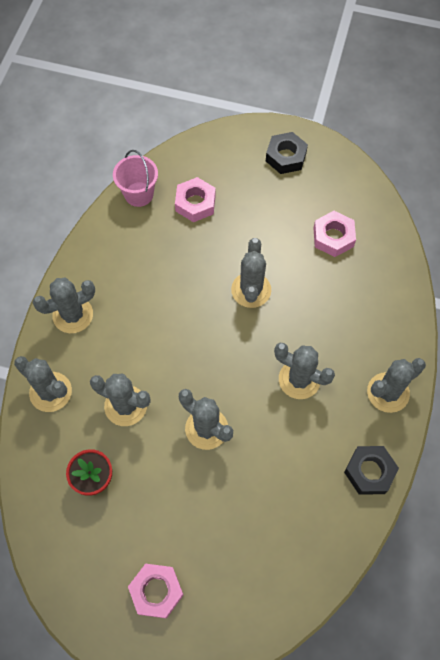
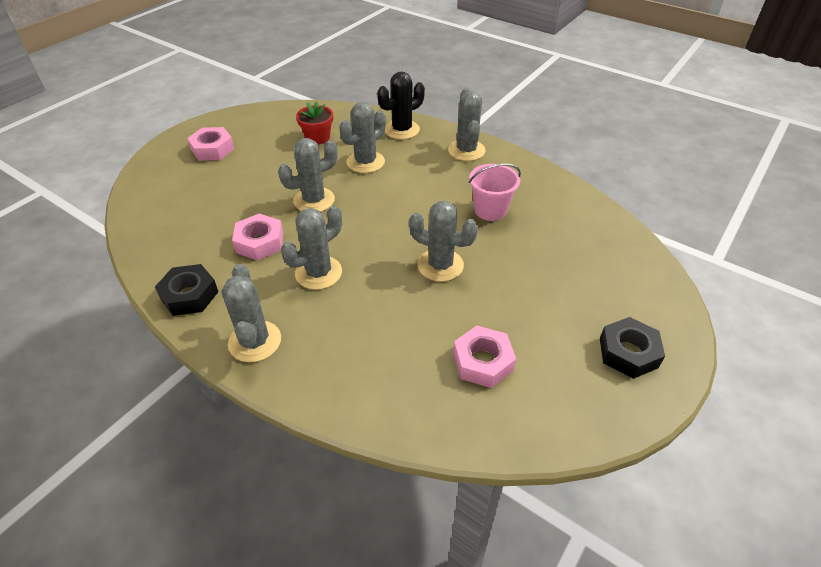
camera: 110 degrees right, 20 degrees down
grey cactus [14,356,72,412] -> black cactus [377,71,425,139]
pink bucket [113,150,158,207] -> pink bucket moved to [469,164,521,221]
pink nut [175,177,216,222] -> pink nut moved to [232,213,283,261]

